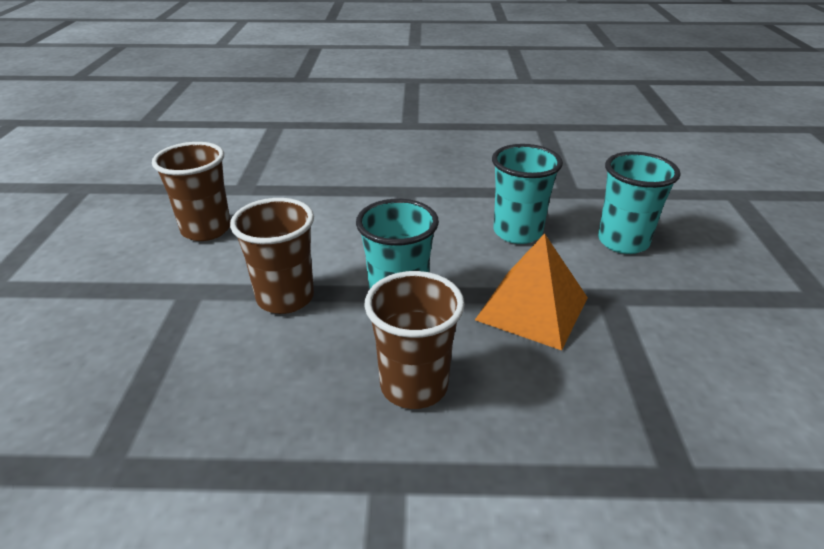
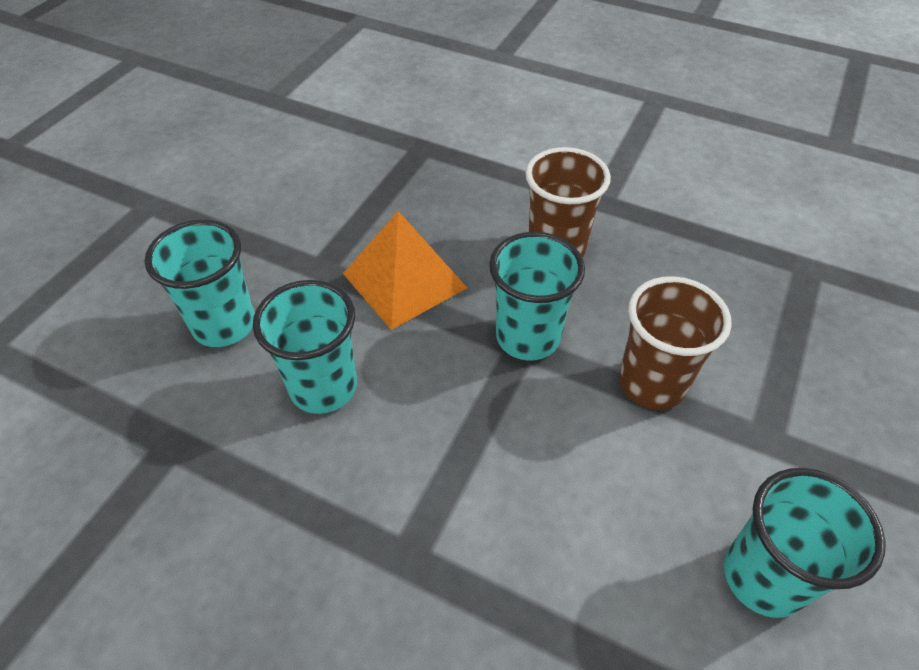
camera: 155 degrees left, 15 degrees up
brown cup [152,142,230,241] -> turquoise cup [724,468,886,618]

